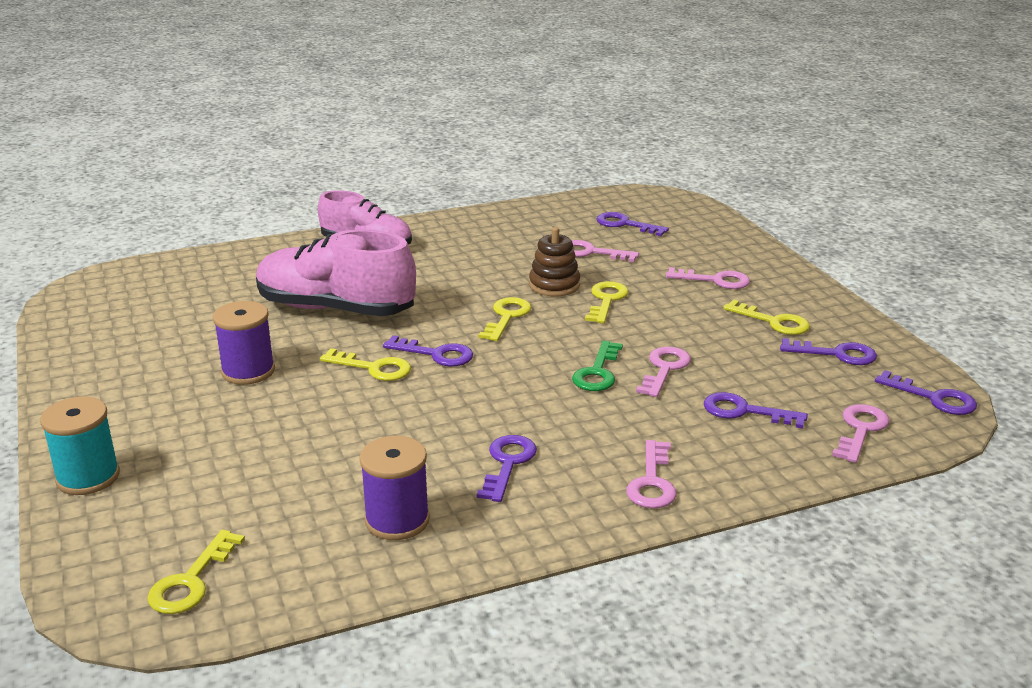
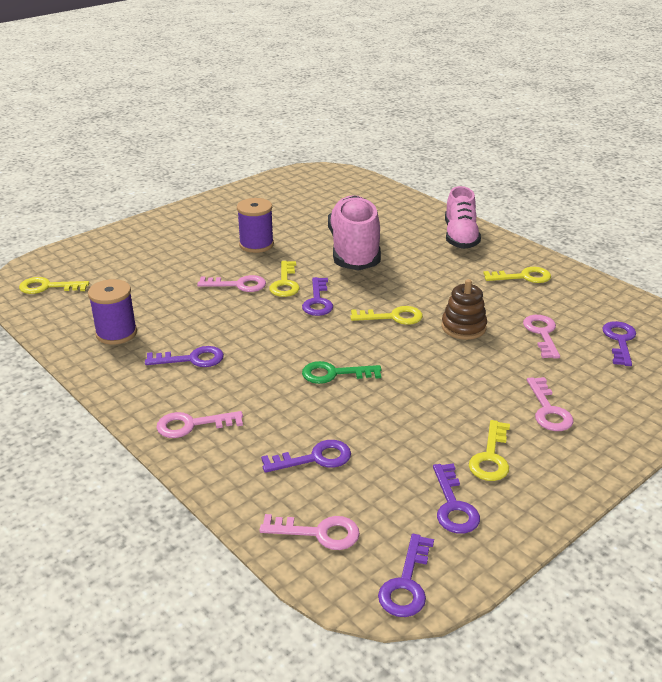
camera: 70 degrees right, 5 degrees up
turquoise spool [40,397,120,495] -> none
yellow key [585,281,629,323] -> yellow key moved to [483,267,551,283]
pink key [636,347,691,397] -> pink key moved to [197,275,266,292]
purple key [704,392,808,428] -> purple key turned 75 degrees clockwise [261,440,351,473]

